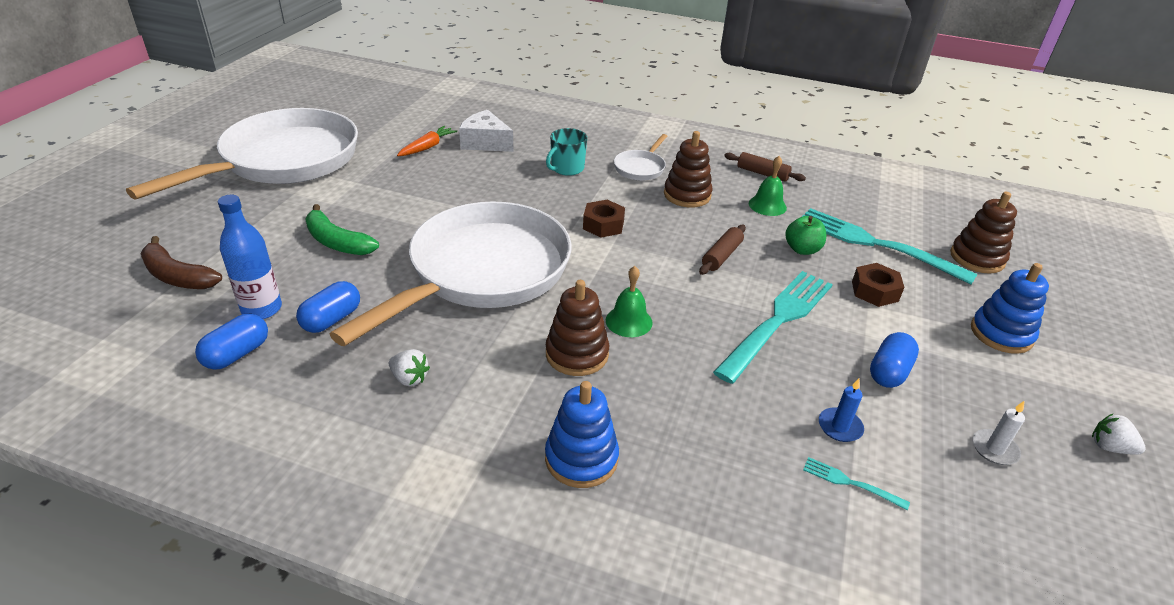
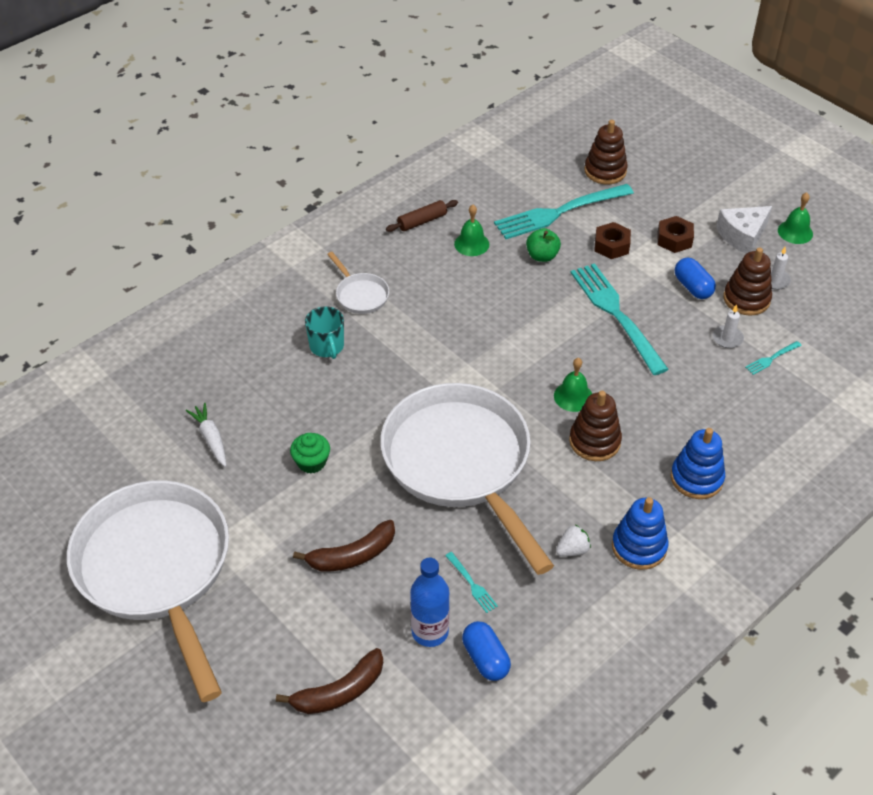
camera: 60 degrees left, 10 degrees up
blue capsule [296,281,360,333] -> turquoise fork [445,552,498,613]
green banana [305,204,379,255] -> brown banana [293,520,395,572]
orange carrot [397,126,457,156] -> white carrot [186,403,226,467]
white cheese [459,110,514,152] -> white cheese moved to [716,206,772,254]
brown nut [583,200,625,238] -> brown nut moved to [658,216,694,253]
brown stacking toy [664,131,713,207] -> brown stacking toy moved to [724,247,772,316]
brown rolling pin [699,225,746,275] -> none
blue candle [819,378,864,442] -> white candle [713,304,744,348]
blue stacking toy [971,263,1049,354] -> blue stacking toy moved to [612,497,669,570]
white strawberry [1092,414,1146,455] -> green bell [778,192,813,244]
none -> green cupcake [290,433,330,473]

